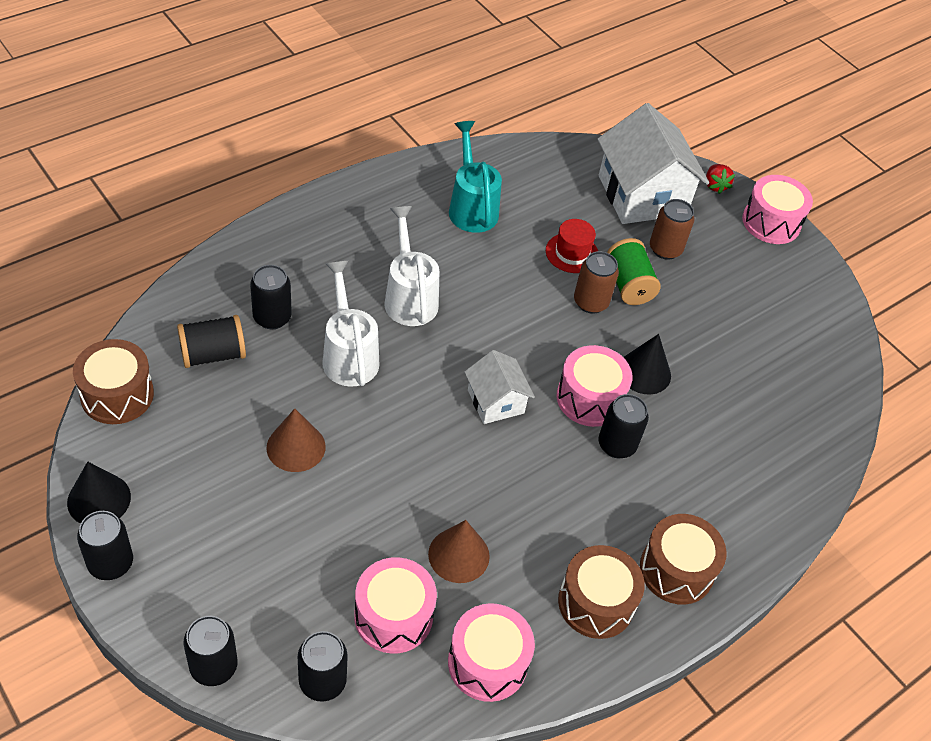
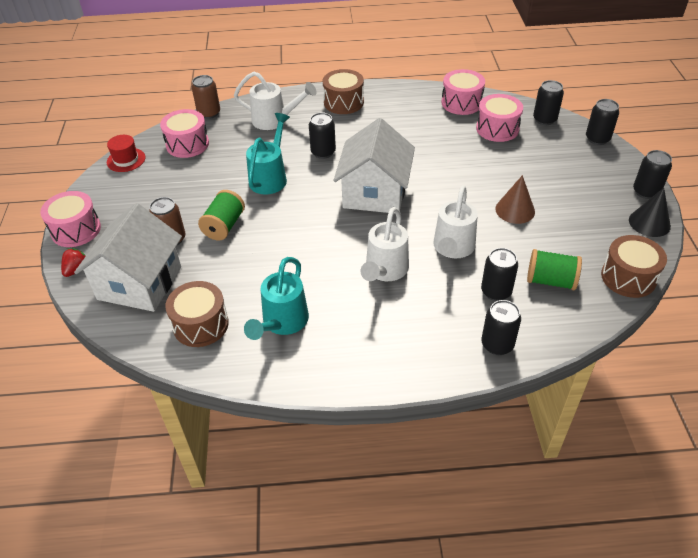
camera: 140 degrees left, 5 degrees down
black spool [177,315,246,368] -> green spool [527,249,582,290]
brown cone [428,520,490,583] -> none
white house [464,350,535,424] -> white house [333,118,415,214], size x1.86
red hat [546,219,598,273] -> red hat moved to [107,135,146,172]
pink drum [556,345,632,427] -> pink drum moved to [160,109,209,158]
brown drum [558,545,645,639] -> brown drum moved to [165,281,229,347]
brown can [574,251,619,314] -> brown can moved to [192,75,220,119]
black cone [623,334,671,394] -> turquoise watering can [246,113,290,194]
none -> white watering can [234,72,317,130]
none -> black can [482,300,521,355]

